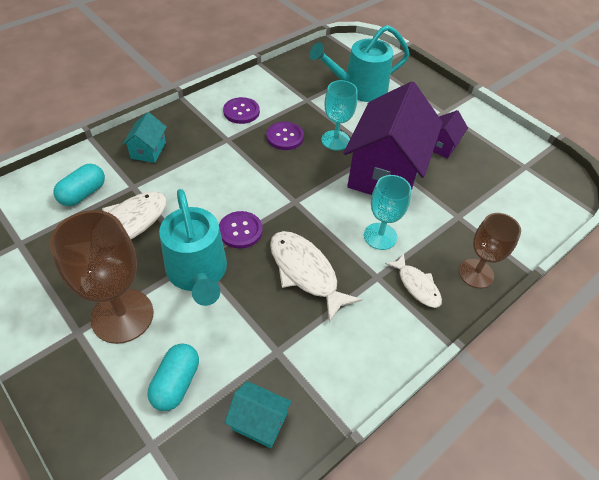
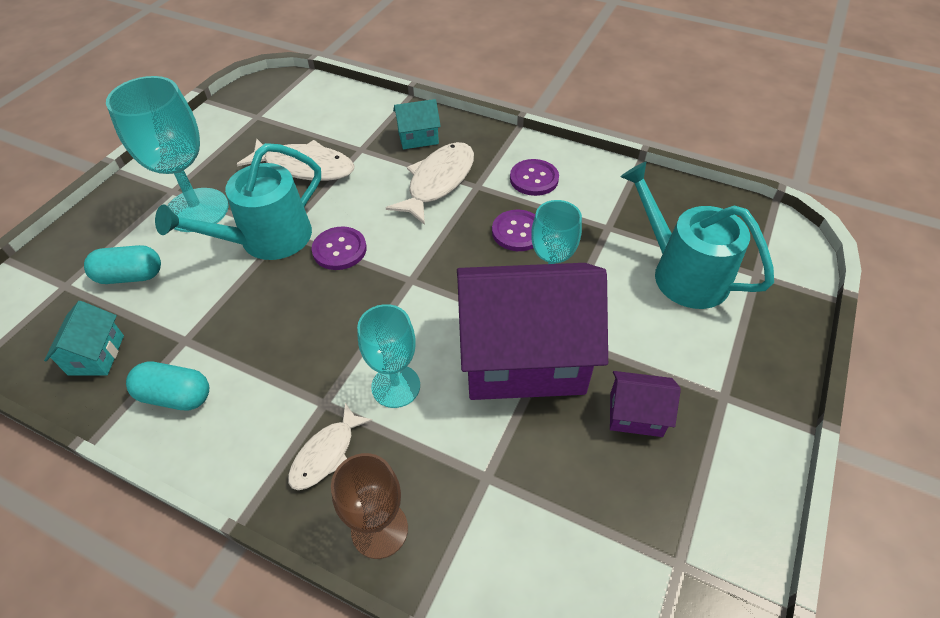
camera: 70 degrees right, 0 degrees up
brown goblet [50,210,154,344] -> turquoise goblet [106,76,229,232]
turquoise capsule [53,164,105,206] -> turquoise capsule moved to [126,361,209,411]
white fish [270,231,362,323] -> white fish moved to [386,142,474,225]

